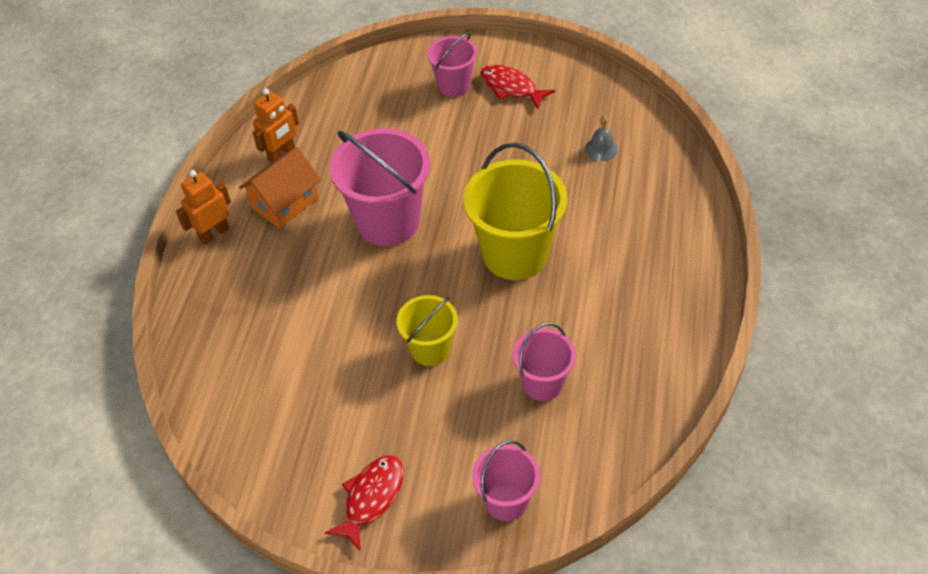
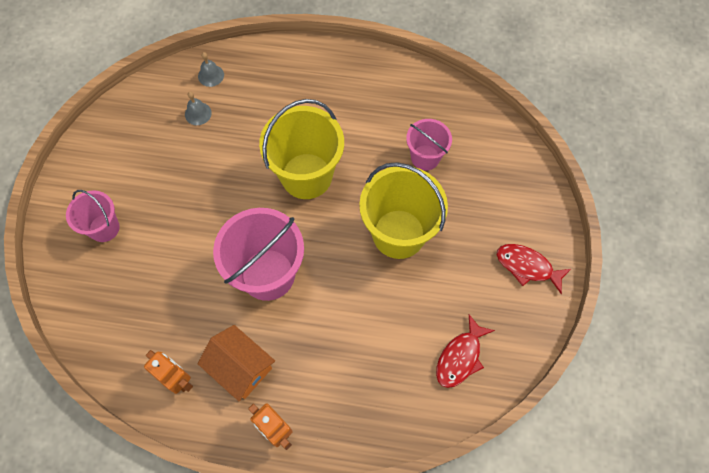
camera: 95 degrees left, 15 degrees up
yellow bucket [397,295,458,366] -> yellow bucket [359,162,448,259], size x1.76
pink bucket [472,440,540,521] -> none
red fish [481,65,555,109] -> red fish moved to [436,315,495,388]
none -> grey bell [198,52,224,87]

